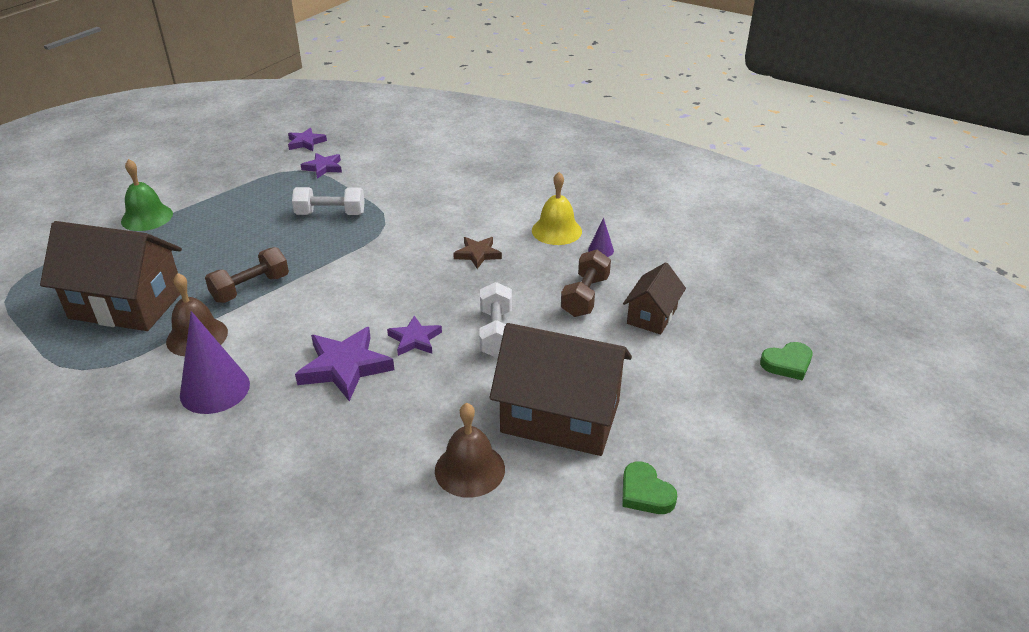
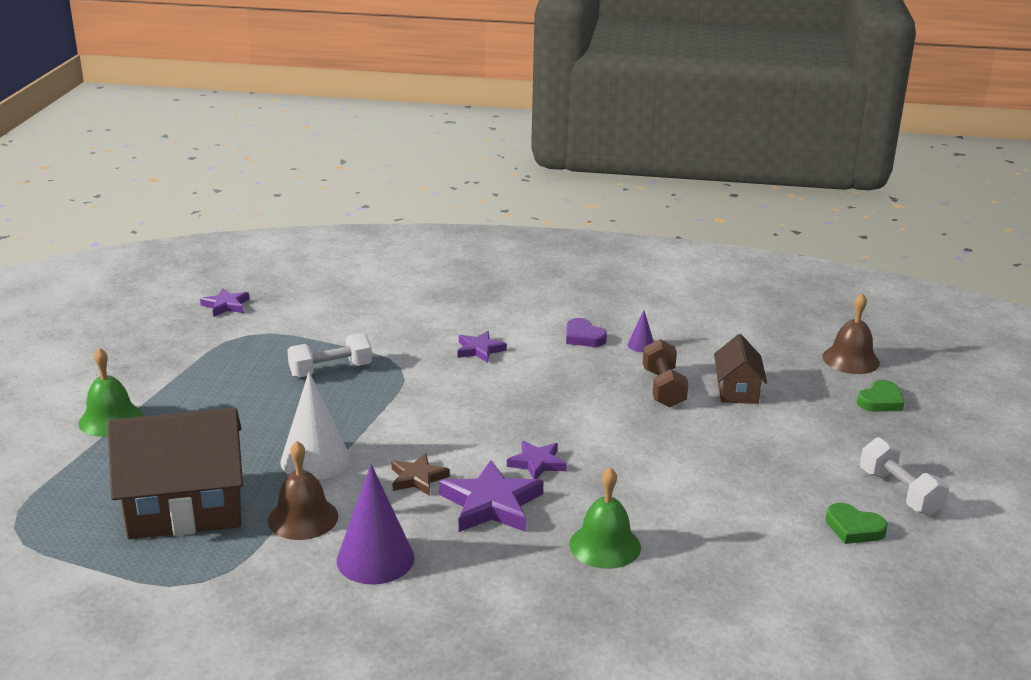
camera: 25 degrees left, 10 degrees down
brown dumbbell [205,247,289,303] -> white cone [280,372,350,480]
purple star [301,153,342,179] -> purple star moved to [457,331,507,363]
brown bell [435,403,505,498] -> brown bell moved to [822,293,880,374]
brown star [453,237,502,269] -> brown star moved to [391,453,450,496]
white dumbbell [480,282,512,358] -> white dumbbell moved to [860,437,949,515]
brown house [489,323,632,456] -> none
yellow bell [532,172,582,245] -> purple heart [566,318,607,347]
none -> green bell [570,467,641,569]

